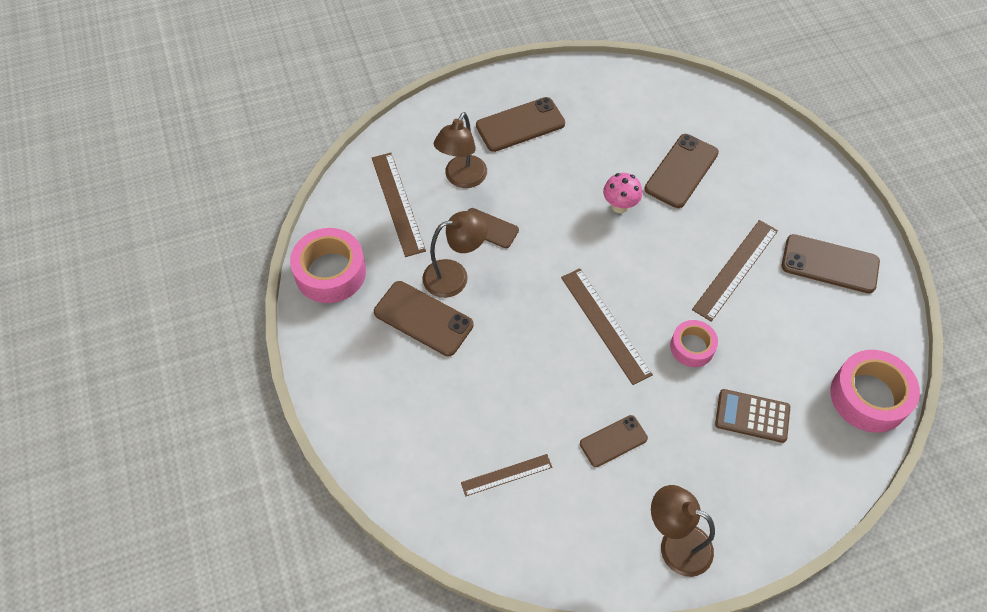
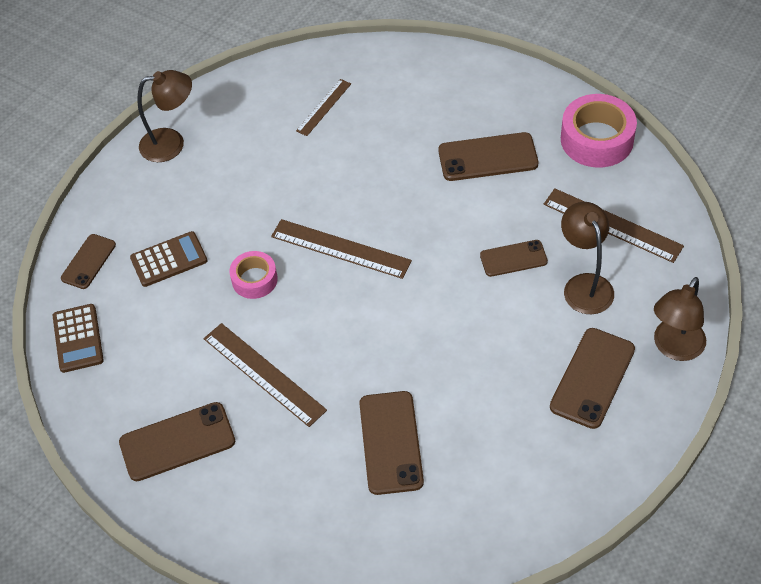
camera: 145 degrees right, 5 degrees down
brown lamp [422,211,488,298] -> brown lamp moved to [654,277,706,361]
brown phone [580,415,648,467] -> brown phone moved to [61,234,116,289]
pink mushroom [603,173,642,213] -> none
brown ruler [692,220,778,321] -> brown ruler turned 45 degrees counterclockwise [204,323,327,427]
pink tape [831,350,920,433] -> brown calculator [53,304,104,373]

